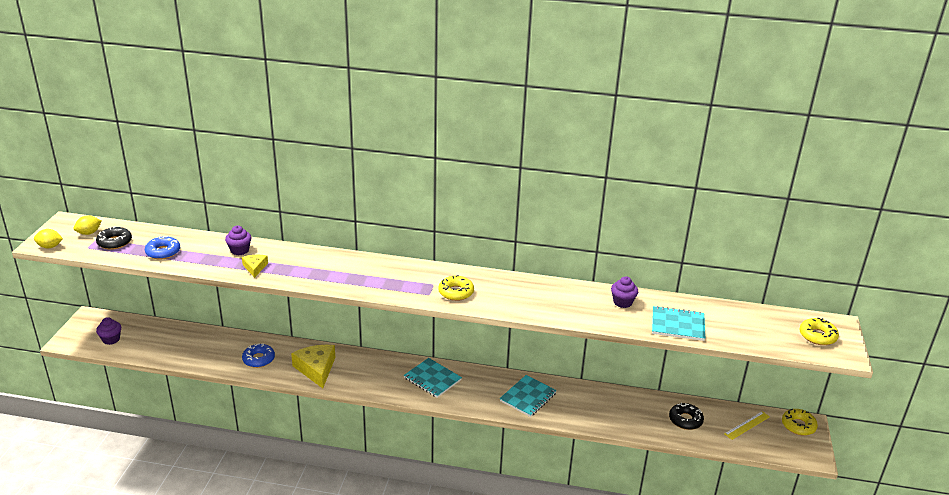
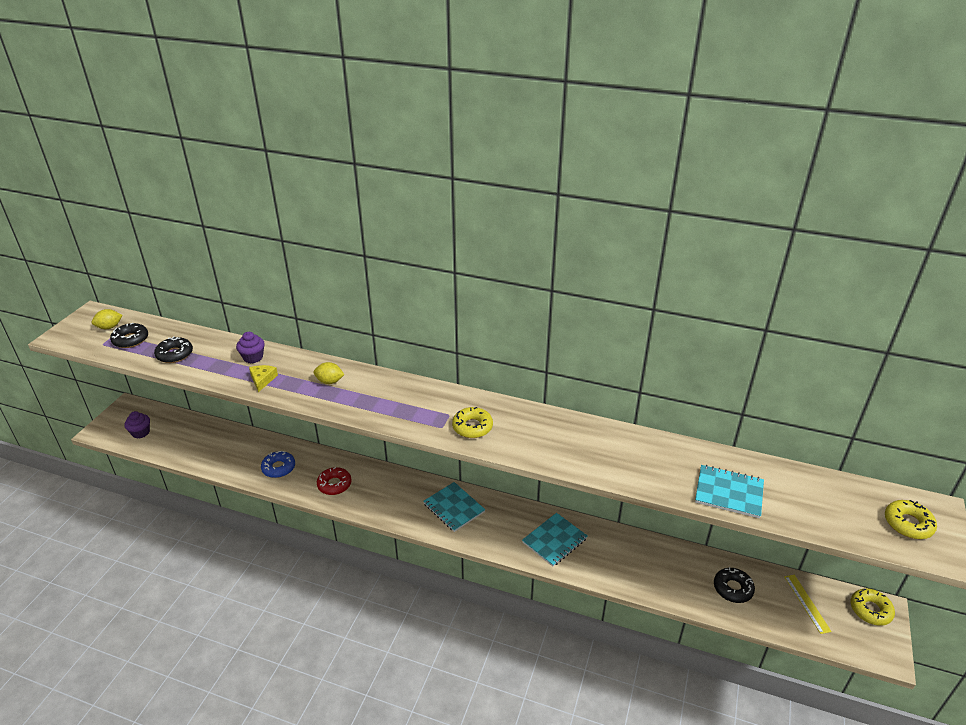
camera: 10 degrees right, 5 degrees up
yellow lemon [34,229,63,248] -> yellow lemon moved to [314,362,345,384]
blue donut [145,236,180,260] -> black donut [154,336,193,363]
yellow cheese [291,345,335,389] -> red donut [317,467,352,495]
purple cupcake [611,276,638,308] -> none
yellow ruler [724,411,770,440] -> yellow ruler turned 75 degrees counterclockwise [784,575,832,634]

